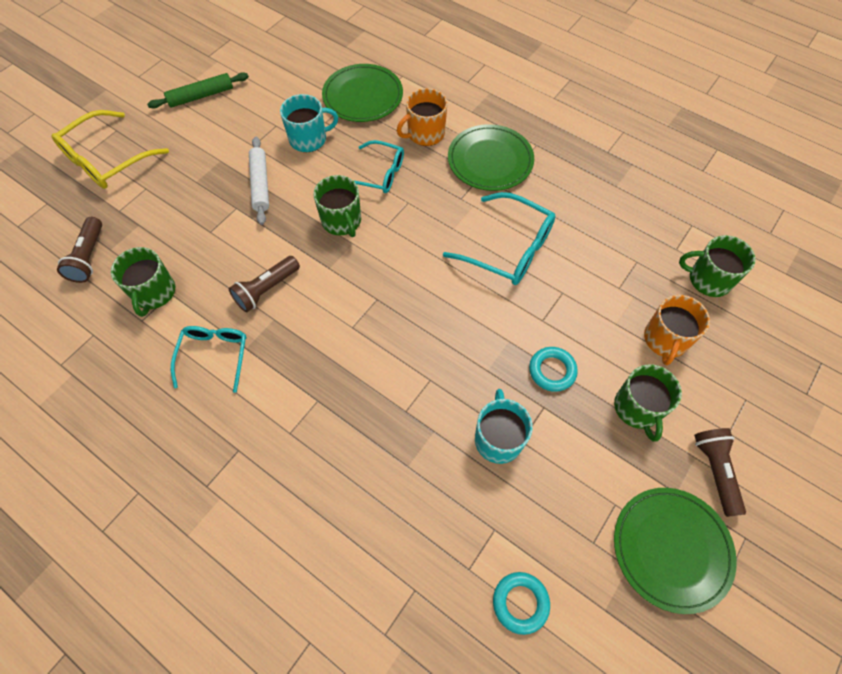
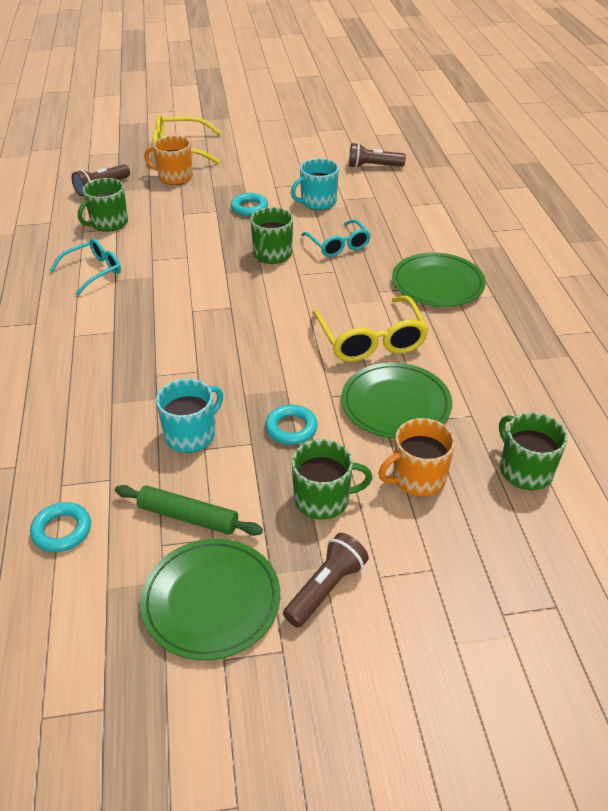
camera: 45 degrees right, 20 degrees down
green rolling pin [147,72,249,109] -> green rolling pin moved to [115,485,263,536]
brown flashlight [229,256,300,312] -> brown flashlight moved to [349,143,406,168]
white rolling pin [249,137,269,225] -> turquoise ring [231,193,268,216]
turquoise mug [280,94,338,152] -> turquoise mug turned 120 degrees clockwise [291,158,339,210]
green plate [322,64,403,122] -> green plate moved to [341,362,452,439]
orange mug [397,88,447,146] -> orange mug moved to [144,136,193,185]
turquoise glasses [443,192,556,285] -> yellow glasses [312,296,429,362]
green mug [614,364,682,442] -> green mug turned 135 degrees counterclockwise [292,439,372,520]

